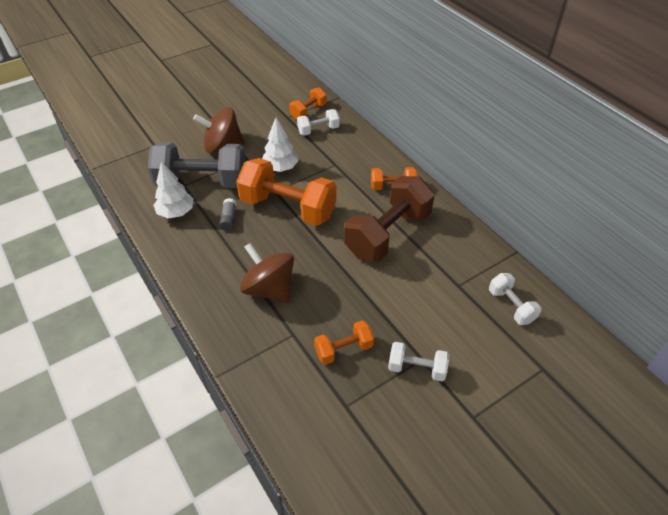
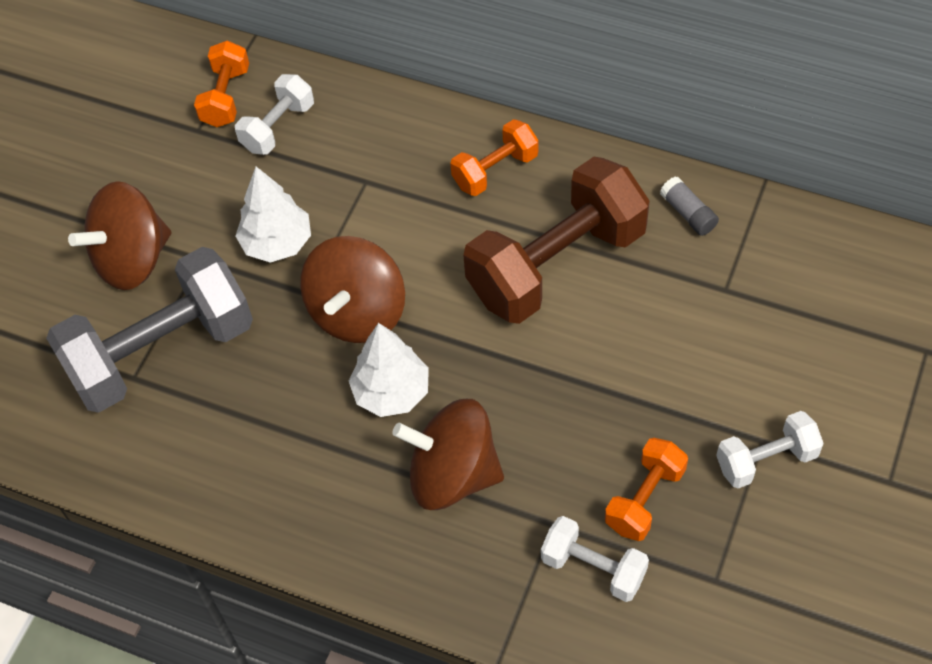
camera: 30 degrees left, 10 degrees up
white tree [153,161,194,219] -> white tree moved to [349,323,429,417]
grey glue stick [219,198,236,231] -> grey glue stick moved to [660,177,719,236]
orange dumbbell [236,158,337,226] -> brown spinning top [300,236,405,343]
brown dumbbell [344,176,435,262] -> brown dumbbell turned 45 degrees clockwise [463,157,649,324]
white dumbbell [489,273,541,325] -> white dumbbell moved to [541,516,649,602]

